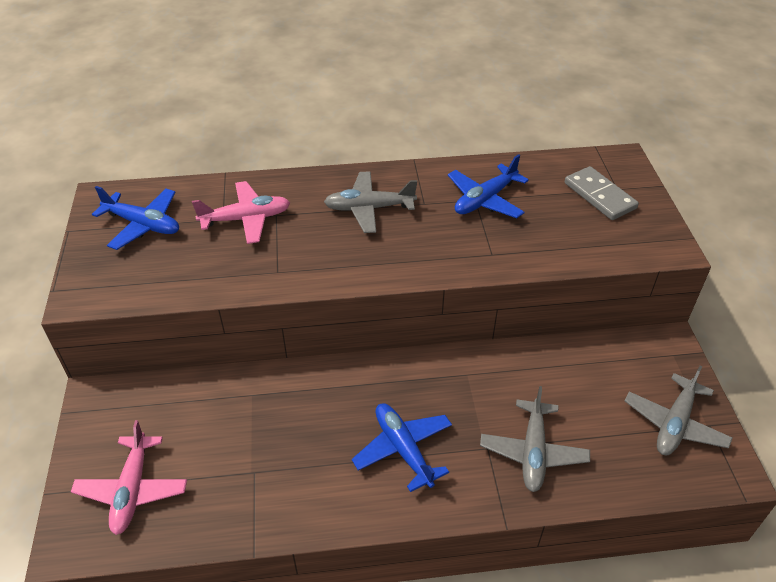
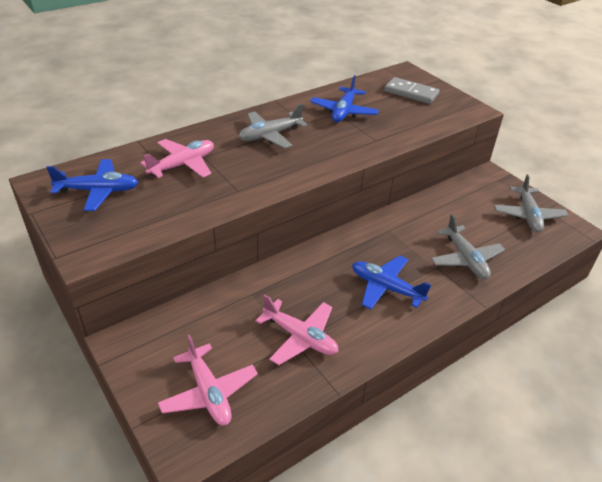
camera: 30 degrees left, 5 degrees down
none -> pink plane [256,294,338,365]

